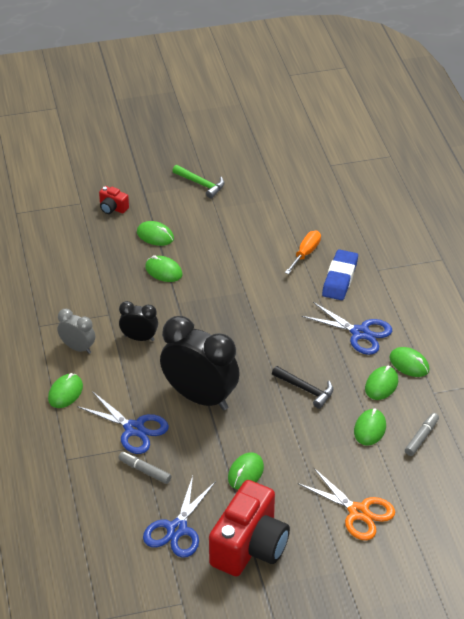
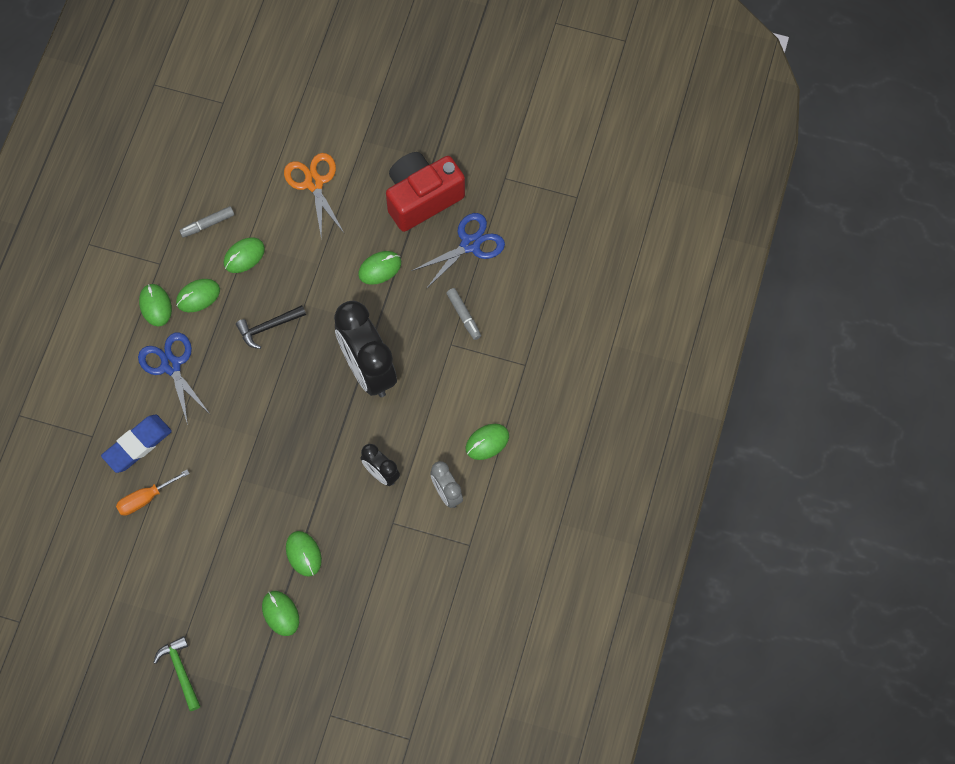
camera: 150 degrees left, 25 degrees up
blue scissors [77,391,169,454] -> none
red camera [99,186,129,214] -> none
black hammer [272,366,333,409] -> black hammer turned 90 degrees counterclockwise [236,305,306,349]

